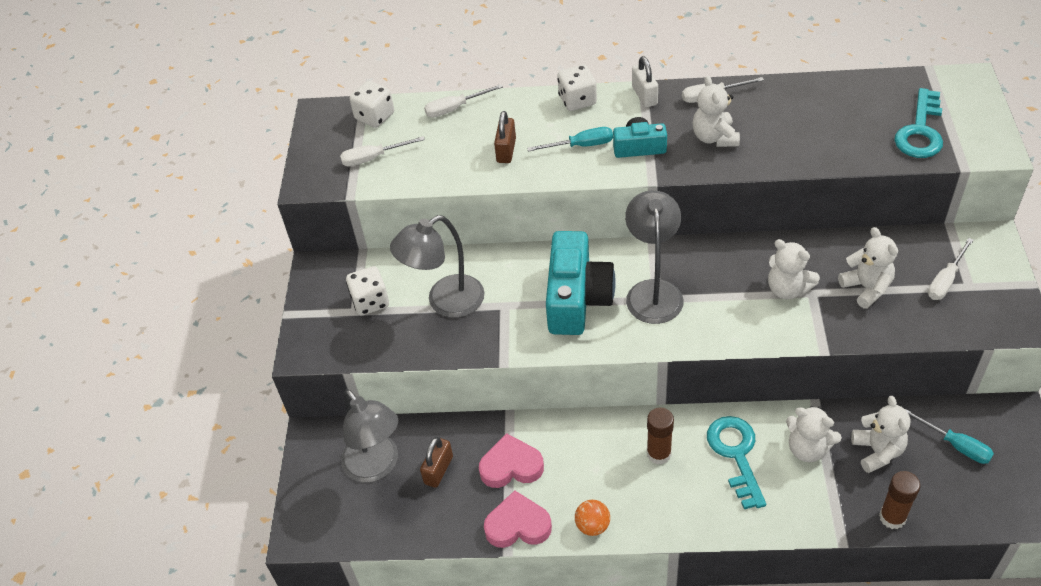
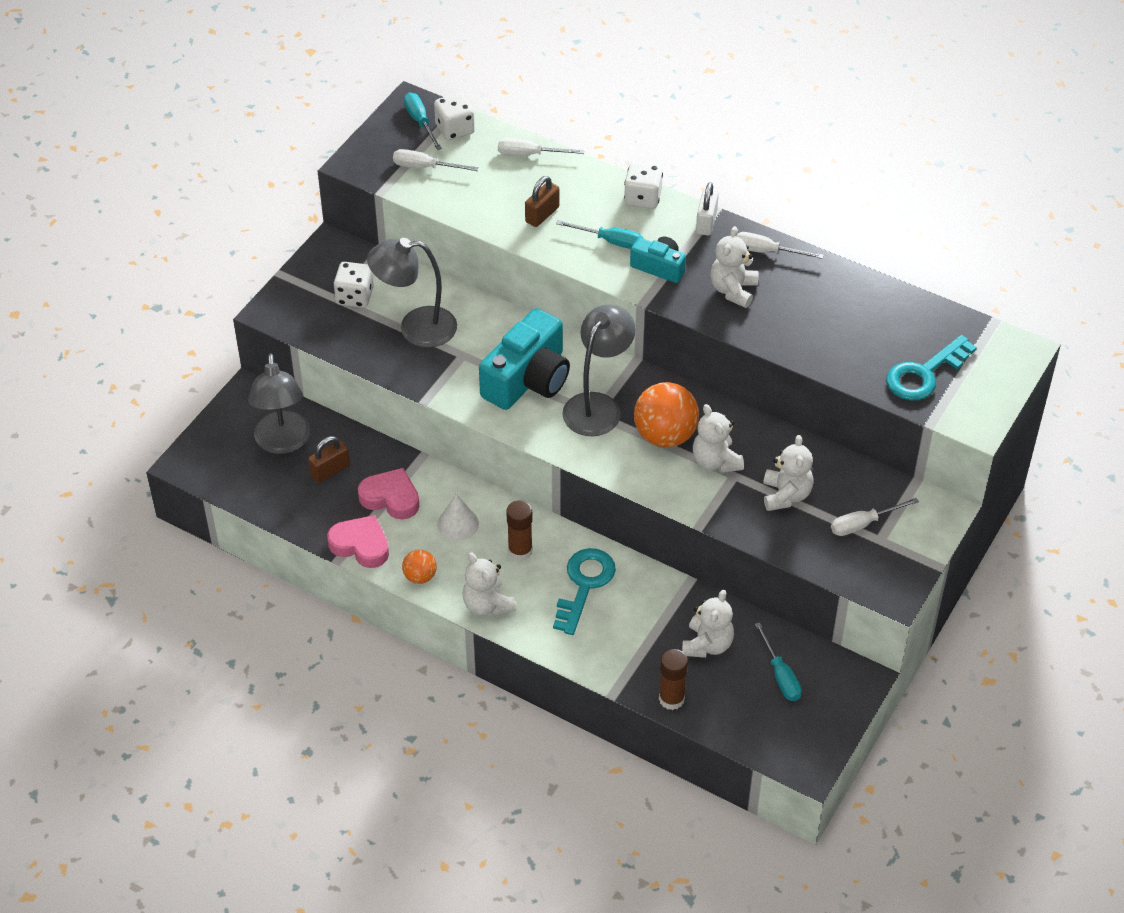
camera: 25 degrees right, 0 degrees up
white teddy bear [786,406,842,462] -> white teddy bear moved to [462,552,516,617]
none -> turquoise screwdriver [404,93,442,150]
none -> white cone [437,494,479,541]
none -> orange ball [634,382,699,448]

